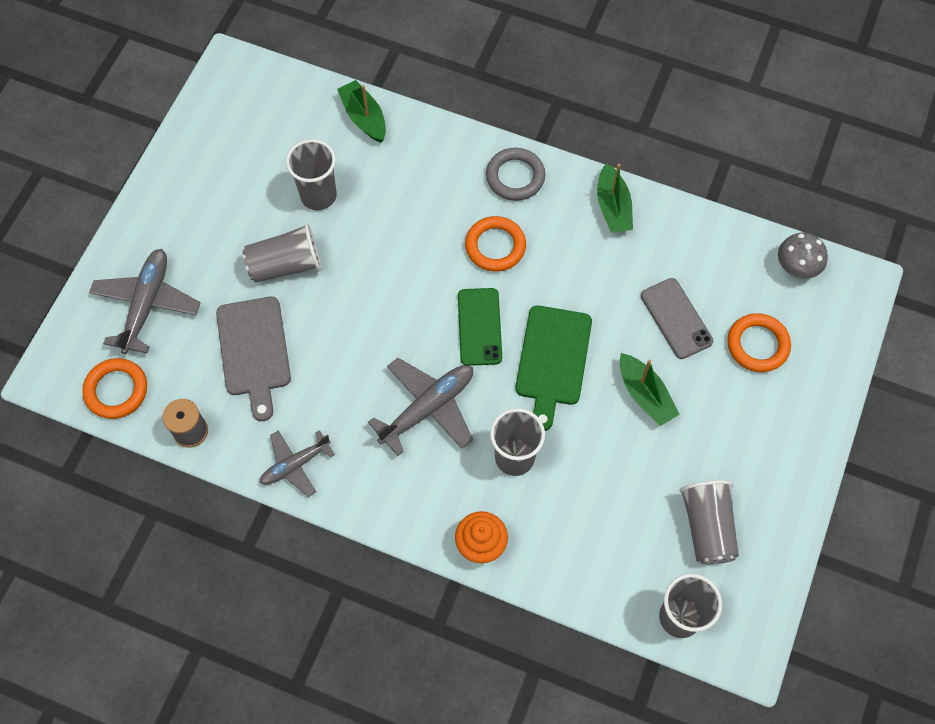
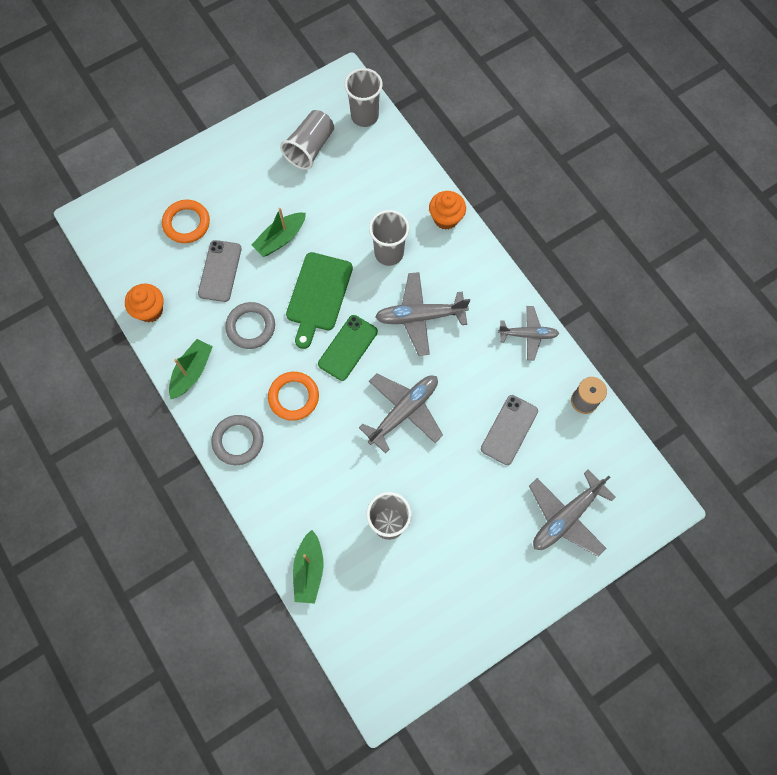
camera: 145 degrees left, 5 degrees up
orange ring [82,358,147,419] -> none
grey cutting board [216,296,291,421] -> grey phone [481,395,538,465]
grey cup [242,223,321,283] -> none
green cutting board [515,305,592,431] -> green cutting board turned 150 degrees clockwise [286,252,353,349]
green boat [620,353,680,426] -> green boat turned 135 degrees counterclockwise [251,208,306,257]
grey mushroom [778,233,828,279] -> none
none -> orange cupcake [125,284,164,322]
none -> grey ring [225,302,275,349]
none -> grey plane [359,373,443,453]

